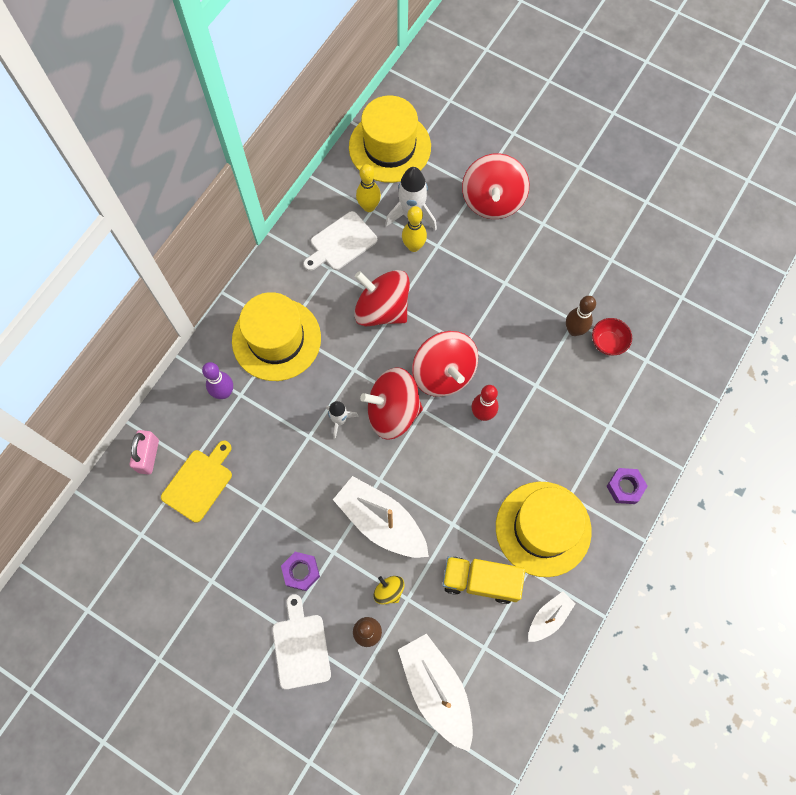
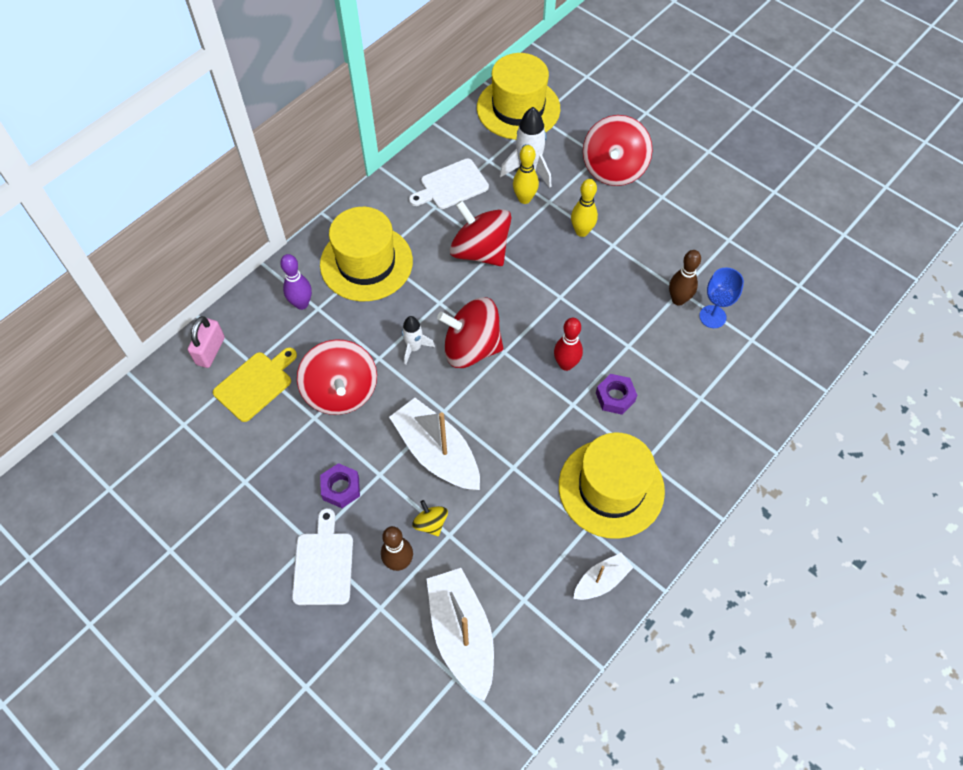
camera: 10 degrees right, 10 degrees down
yellow bowling pin [356,164,381,212] -> yellow bowling pin moved to [571,179,598,237]
red spinning top [412,331,478,397] -> red spinning top moved to [297,339,377,415]
yellow truck [442,556,525,604] -> none
red bowl [592,318,632,356] -> blue goblet [699,267,744,328]
purple nut [606,468,648,504] -> purple nut moved to [596,374,637,415]

